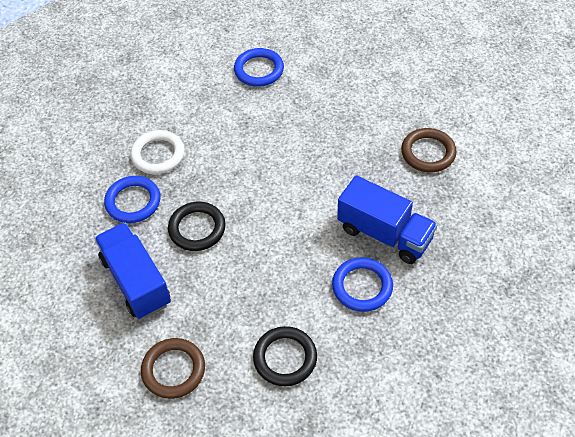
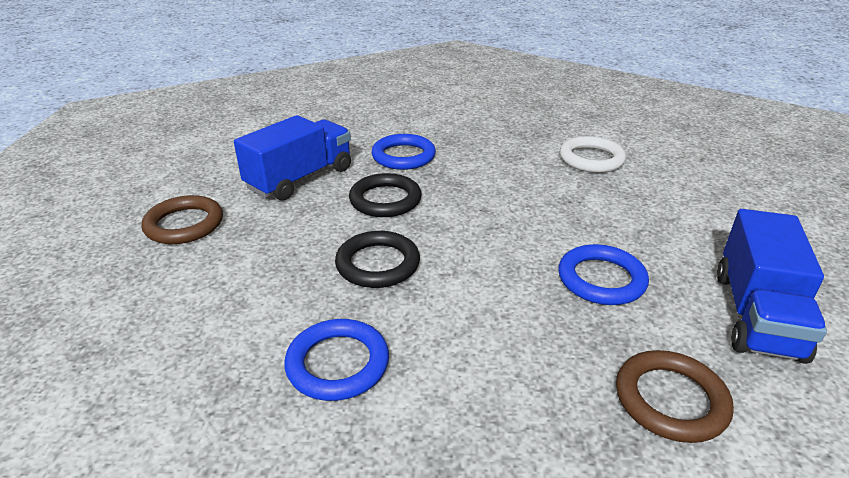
camera: 70 degrees right, 20 degrees down
white ring [130,130,185,174] -> white ring moved to [560,136,626,173]
blue ring [234,48,284,87] -> blue ring moved to [559,244,649,305]
black ring [253,326,317,386] -> black ring moved to [335,231,420,288]
blue truck [337,175,438,264] -> blue truck moved to [717,209,827,364]

